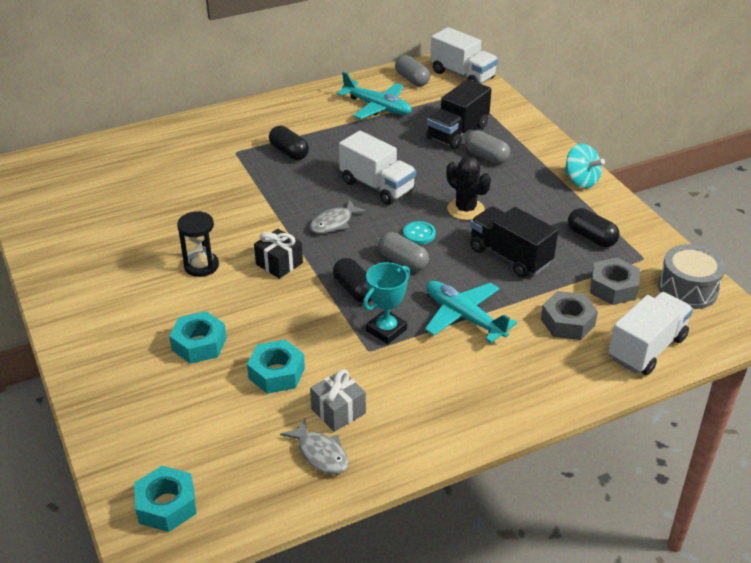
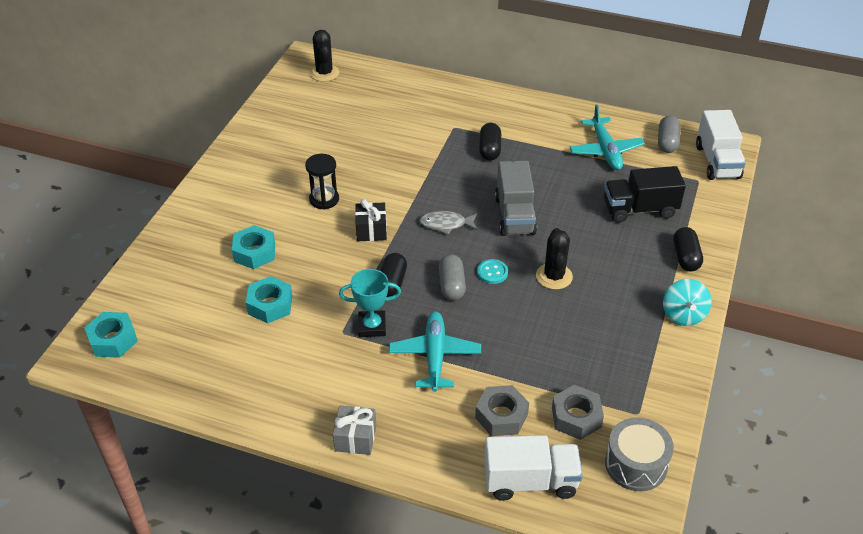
camera: 45 degrees right, 5 degrees up
grey fish [280,419,348,474] -> none
grey gift [310,369,366,432] -> grey gift moved to [333,406,376,455]
white truck [339,130,416,205] -> grey truck [495,161,537,236]
grey capsule [465,130,510,164] -> none
black truck [470,206,558,278] -> none
black capsule [568,208,620,247] -> black capsule moved to [673,227,703,271]
none -> black cactus [310,30,339,82]

